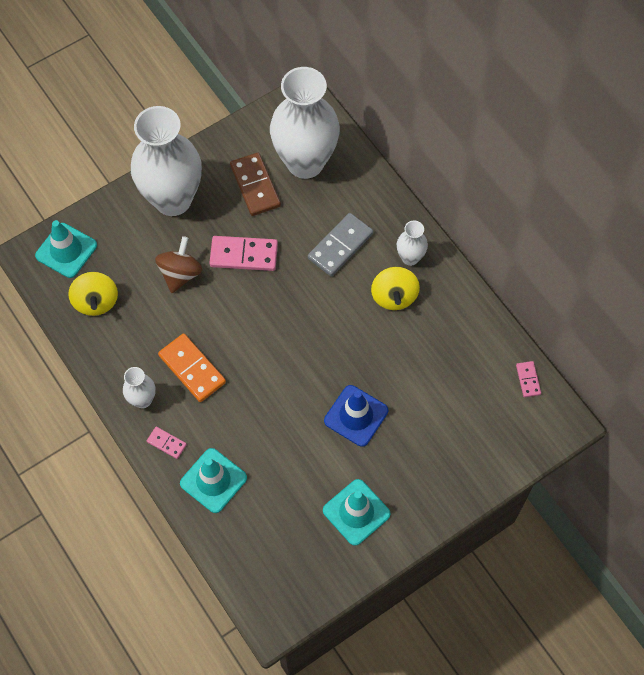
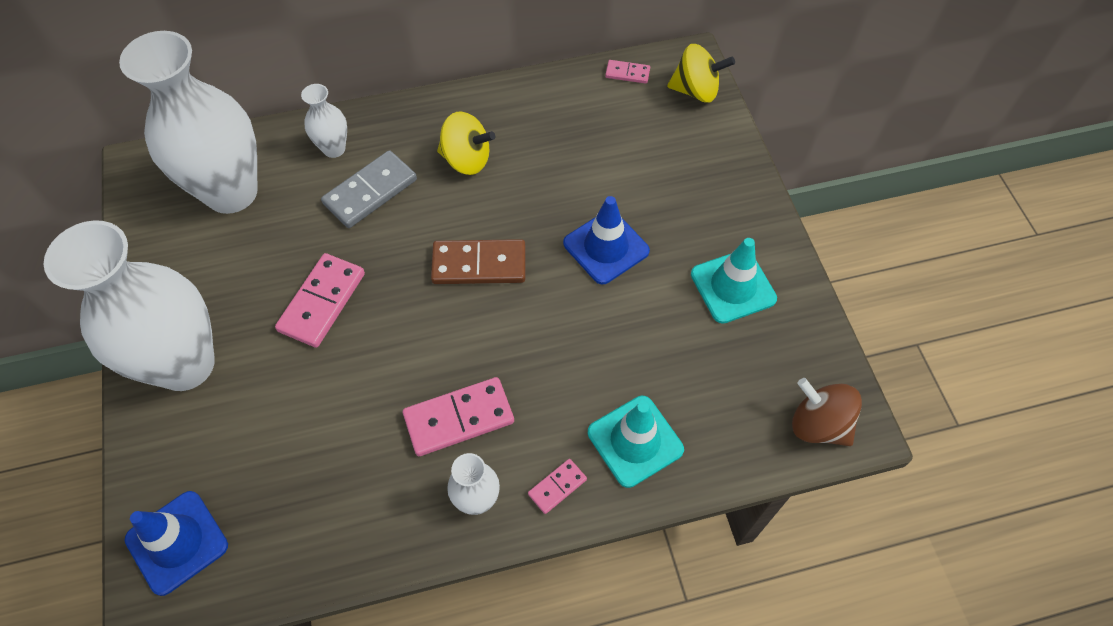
camera: 70 degrees left, 5 degrees down
turquoise traffic cone [35,220,97,278] -> blue traffic cone [124,491,228,596]
yellow spinning top [68,272,118,316] -> yellow spinning top moved to [667,44,735,103]
brown spinning top [155,236,202,293] -> brown spinning top moved to [792,378,862,446]
orange domino [158,333,226,402] -> pink domino [403,377,514,456]
brown domino [230,153,281,216] -> brown domino moved to [431,239,526,284]
grey domino [308,213,373,276] -> grey domino turned 75 degrees clockwise [321,150,417,228]
white vase [397,220,428,266] -> white vase moved to [301,84,347,158]

